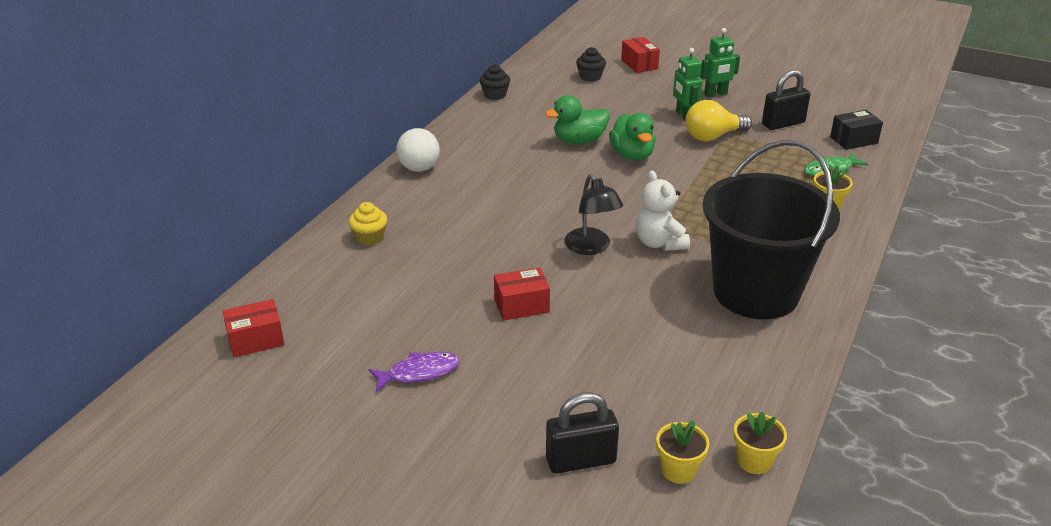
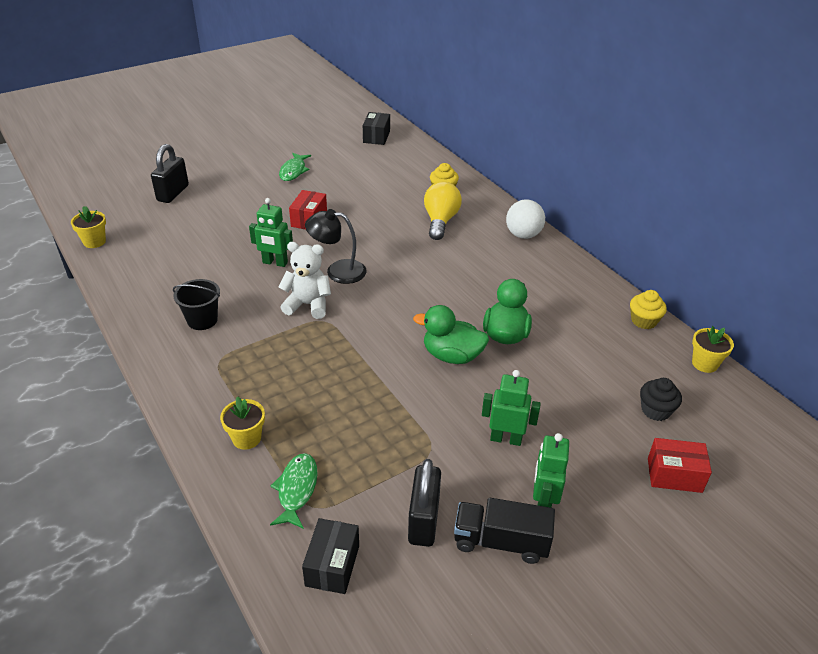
camera: 120 degrees right, 5 degrees up
red box [223,299,285,357] -> black box [363,112,390,145]
purple fish [368,352,460,392] -> green fish [279,153,311,181]
black cupcake [480,64,510,100] -> yellow cupcake [630,290,667,329]
yellow flower pot [656,420,709,484] -> yellow flower pot moved to [692,326,734,373]
yellow light bulb [685,100,752,141] -> yellow light bulb moved to [424,181,462,240]
black bucket [703,140,840,319] -> black bucket [173,279,220,330], size x0.40
none -> green robot [249,198,293,267]
none -> black truck [454,498,555,564]

